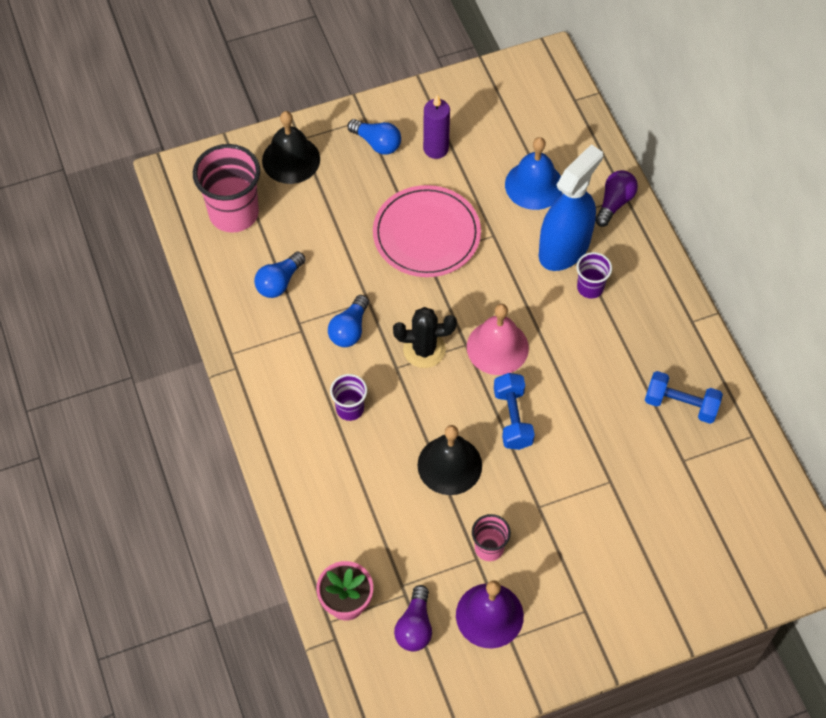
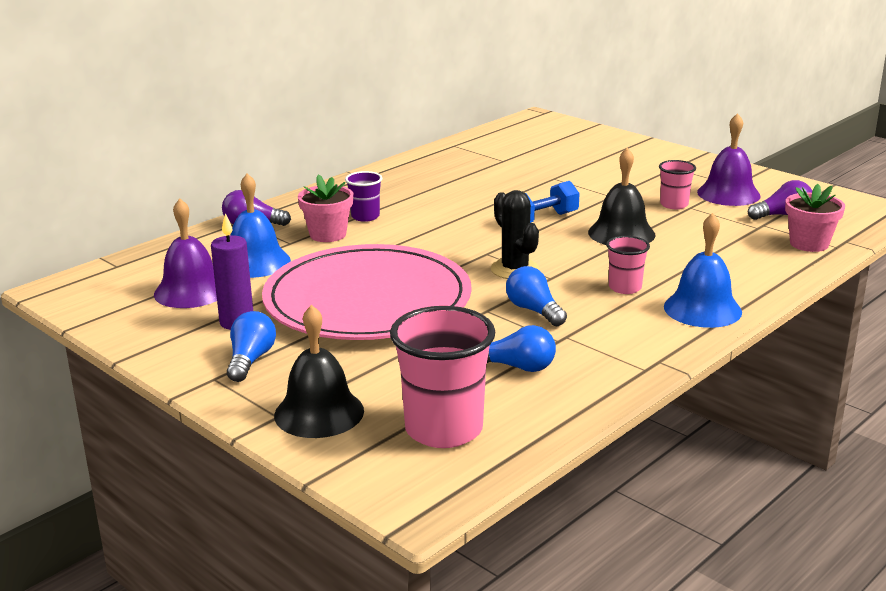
camera: 115 degrees left, 35 degrees down
blue light bulb [328,295,369,347] -> blue light bulb turned 120 degrees counterclockwise [506,266,567,326]
purple cup [330,374,367,421] -> pink cup [606,236,650,294]
pink plate [373,185,481,277] -> pink plate [262,244,472,340], size x1.53
pink bell [467,304,529,375] -> none
blue spray bottle [539,144,603,271] -> pink flower pot [298,174,353,242]
blue dumbbell [645,371,723,424] -> none
none -> purple bell [154,198,217,308]
none -> blue bell [664,213,742,328]

